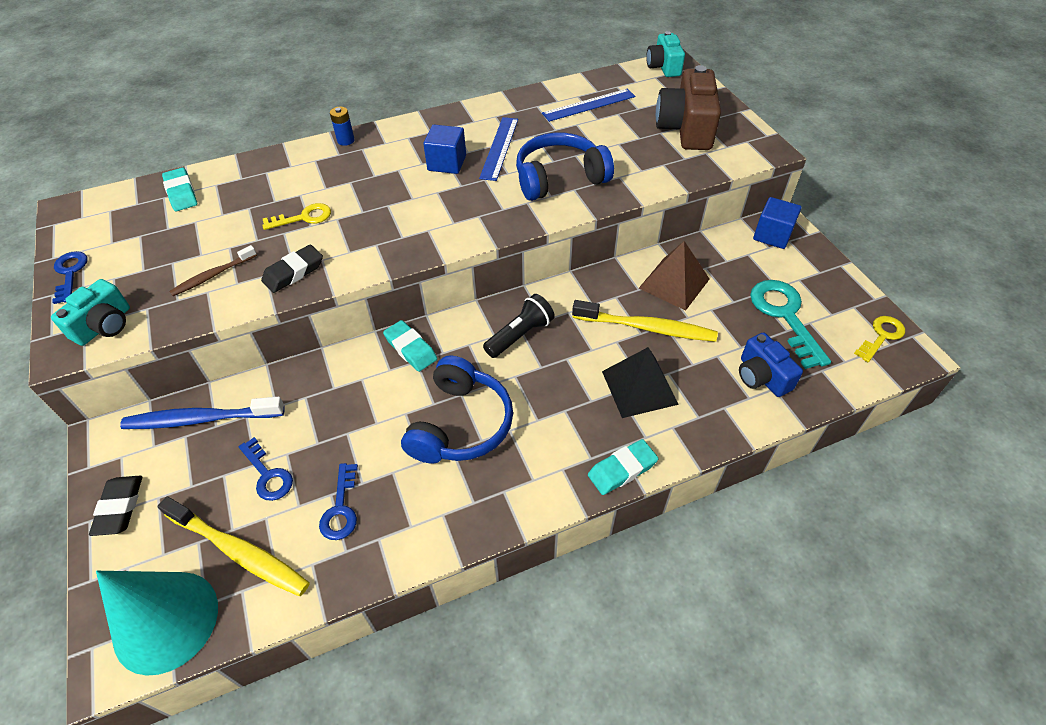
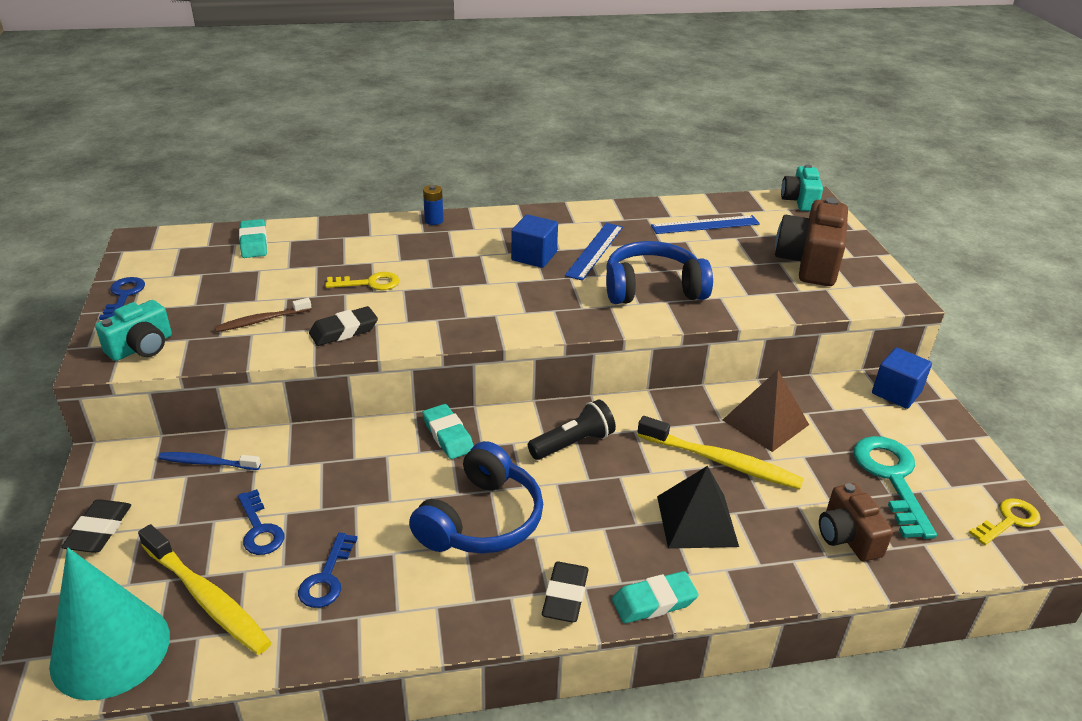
camera: 10 degrees right, 15 degrees down
blue toothbrush [120,397,285,429] -> blue toothbrush [159,452,261,470], size x0.59
blue camera [739,332,803,397] -> brown camera [819,483,893,561]
none -> black eraser [542,562,588,622]

